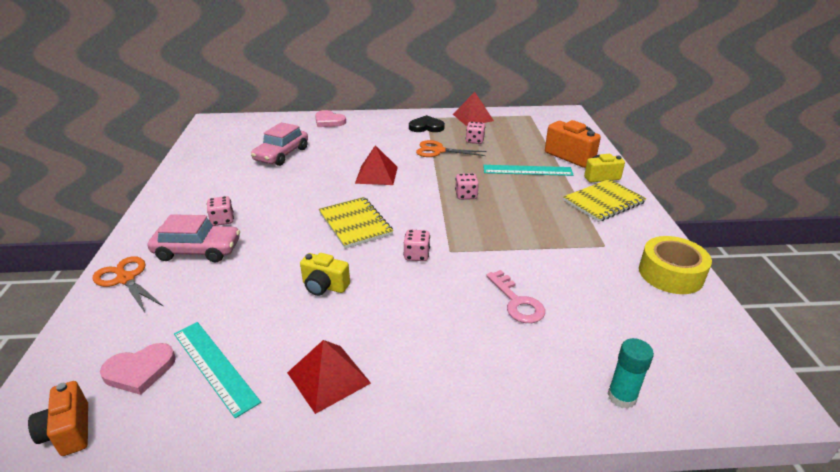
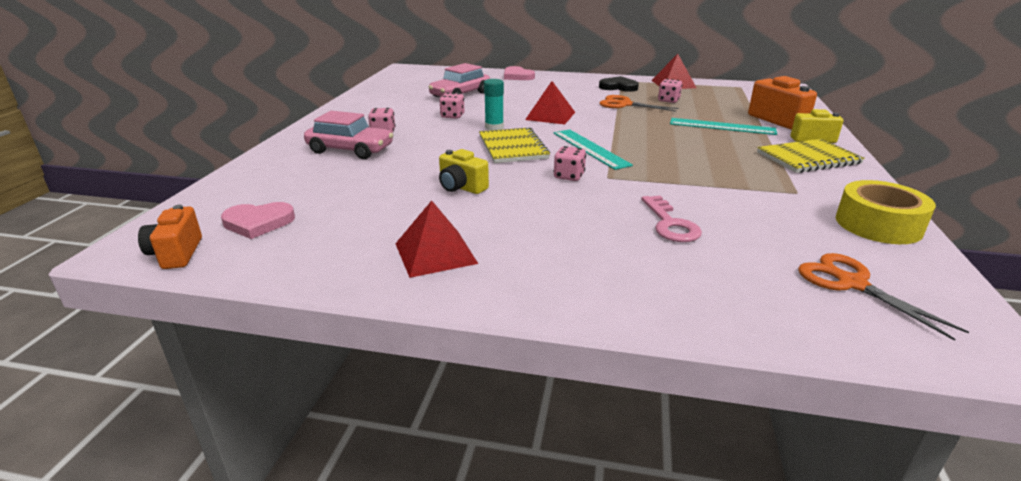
camera: 15 degrees right, 5 degrees down
orange scissors [92,256,164,313] -> orange scissors moved to [798,253,969,341]
turquoise ruler [174,322,261,418] -> turquoise ruler moved to [554,129,633,170]
pink dice [455,173,479,200] -> pink dice moved to [439,93,464,119]
turquoise glue stick [607,338,654,409] -> turquoise glue stick moved to [484,79,504,130]

